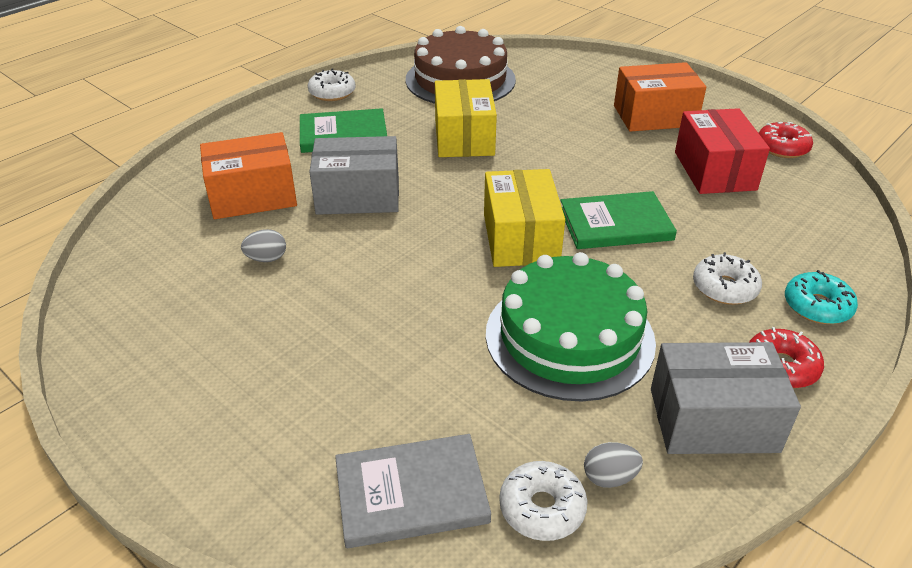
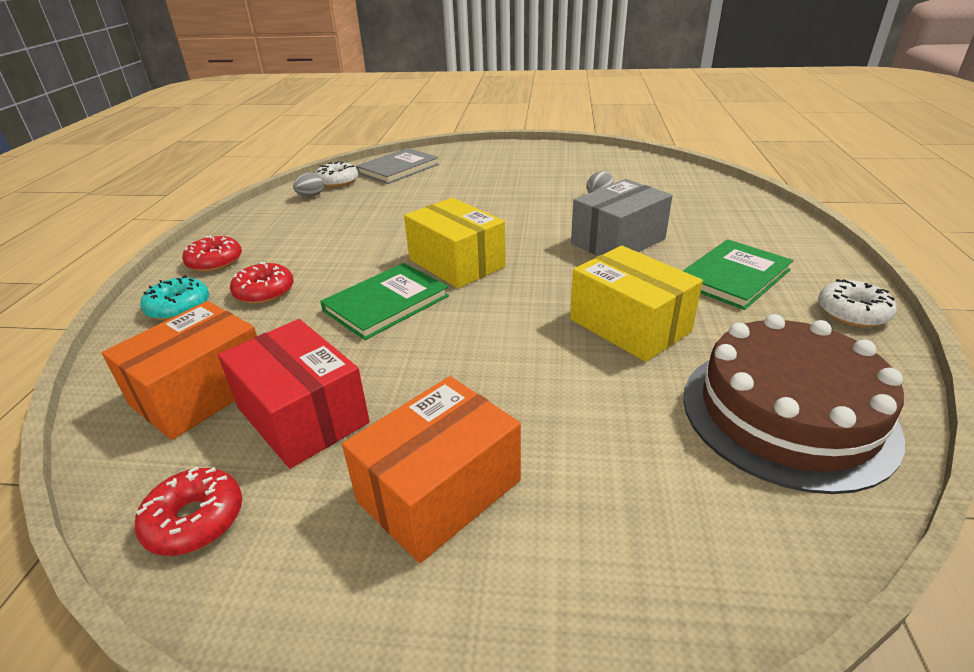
camera: 145 degrees right, 5 degrees down
orange box [200,132,297,219] -> orange box moved to [102,301,257,440]
green cake [486,252,656,401] -> none
grey box [651,342,801,454] -> none
white donut [693,252,762,305] -> red donut [230,261,294,304]

